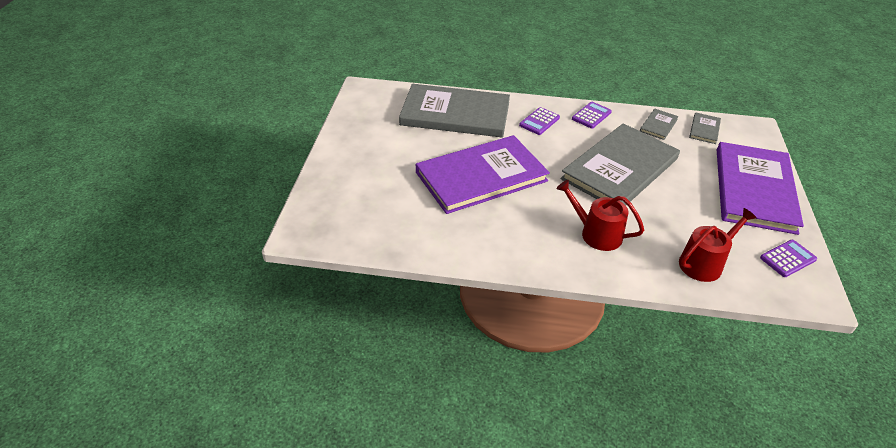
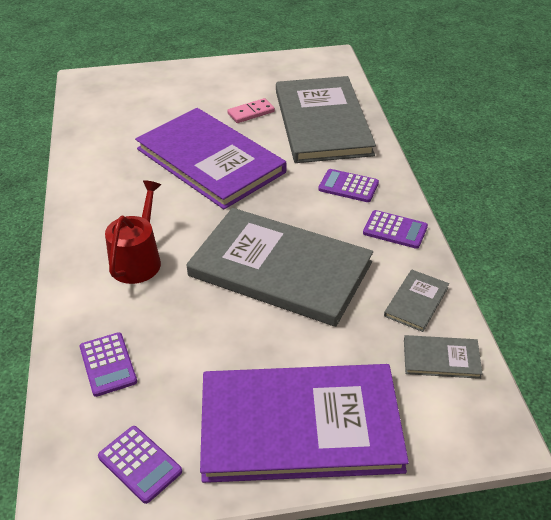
camera: 75 degrees right, 0 degrees up
grey book [640,109,679,140] -> grey book turned 75 degrees counterclockwise [384,270,449,332]
red watering can [679,208,757,282] -> purple calculator [80,332,137,397]
none -> pink domino [227,98,275,123]

